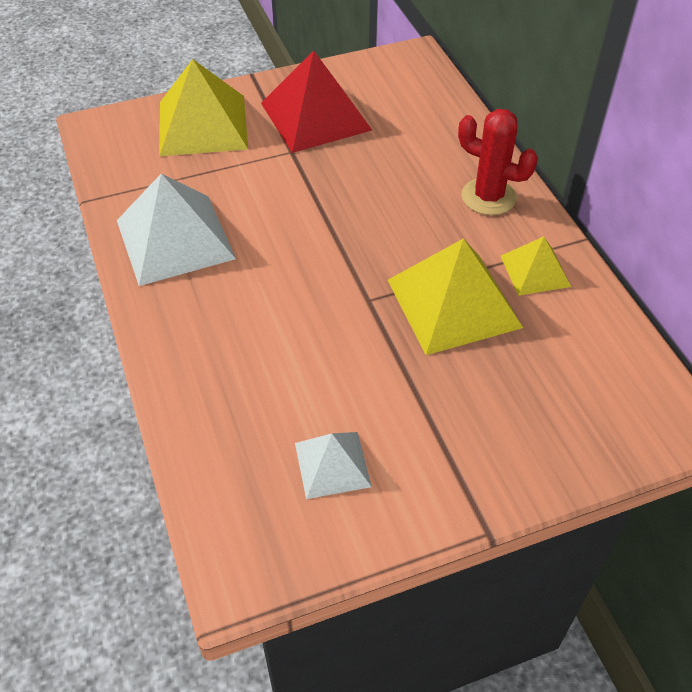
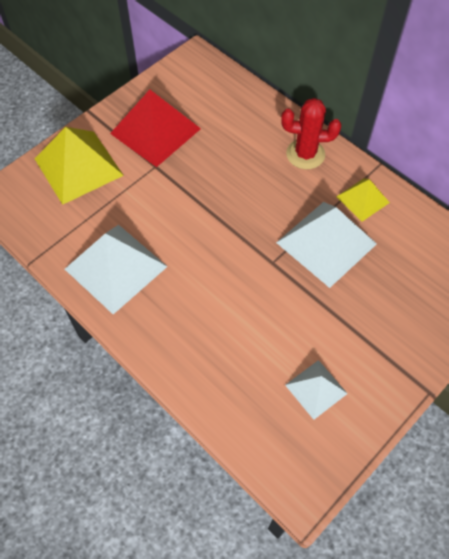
camera: 25 degrees left, 10 degrees up
yellow pyramid [388,238,523,355] -> white pyramid [276,202,377,288]

